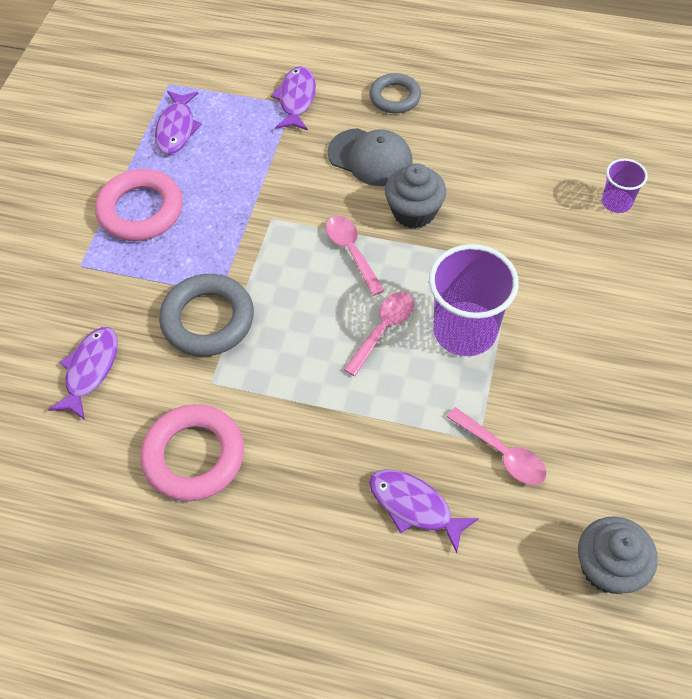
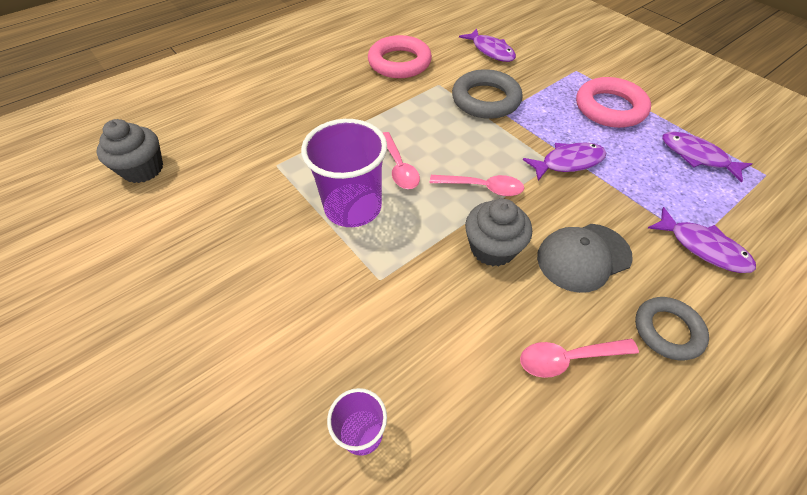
camera: 125 degrees right, 5 degrees down
purple fish [369,469,479,553] -> purple fish moved to [523,143,607,181]
pink spoon [447,407,546,485] -> pink spoon moved to [520,339,639,378]

